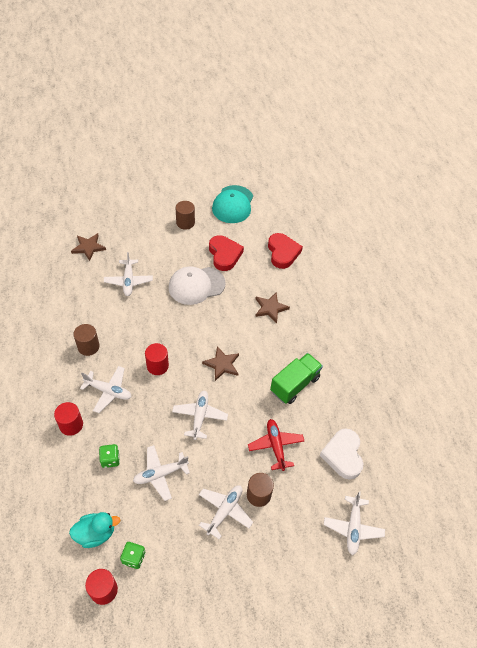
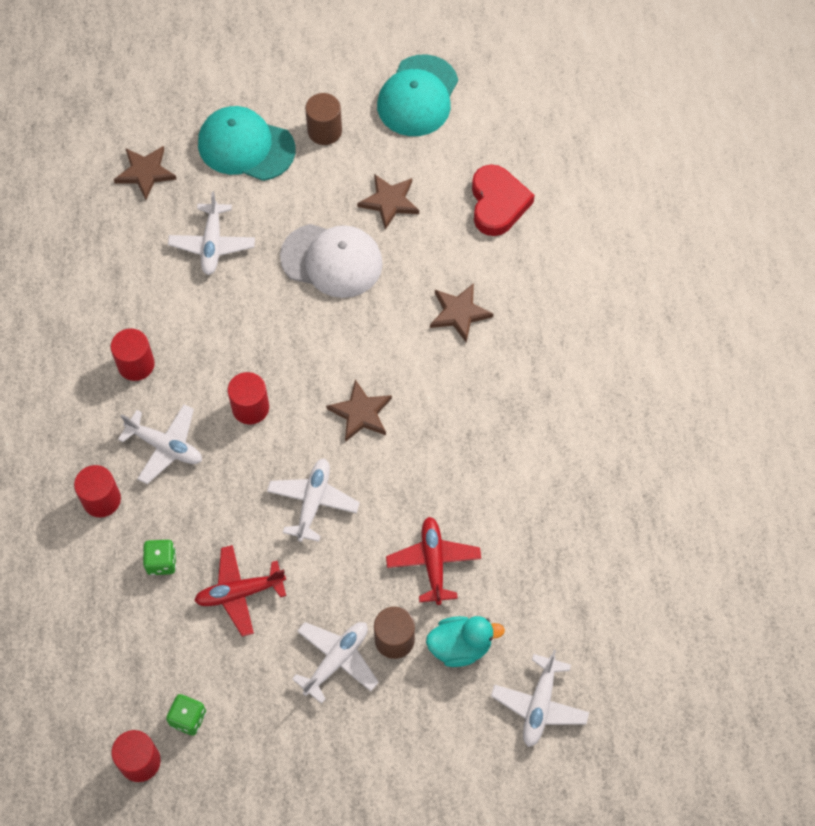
camera: 10 degrees right, 10 degrees up
turquoise duck [69,512,121,548] -> turquoise duck moved to [426,616,505,667]
brown cylinder [73,324,100,356] -> red cylinder [111,329,155,381]
white plane [133,445,190,501] -> red plane [194,545,286,637]
white cap [168,266,226,305] -> white cap turned 150 degrees counterclockwise [280,224,383,298]
red heart [209,235,244,271] -> brown star [357,174,419,229]
green truck [270,353,323,404] -> none
white heart [320,428,363,480] -> none
none -> turquoise cap [198,106,296,181]

